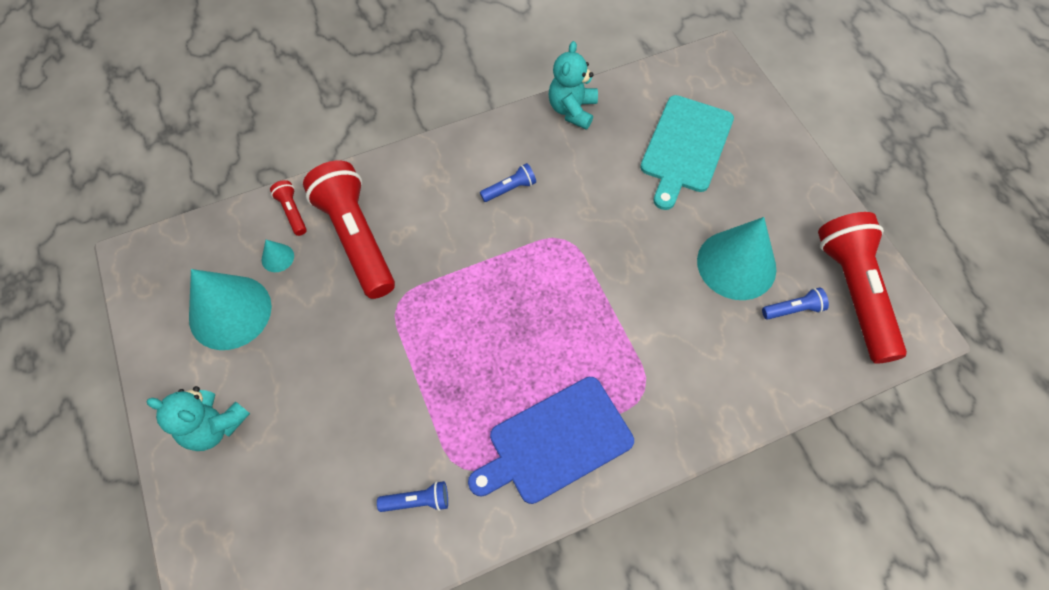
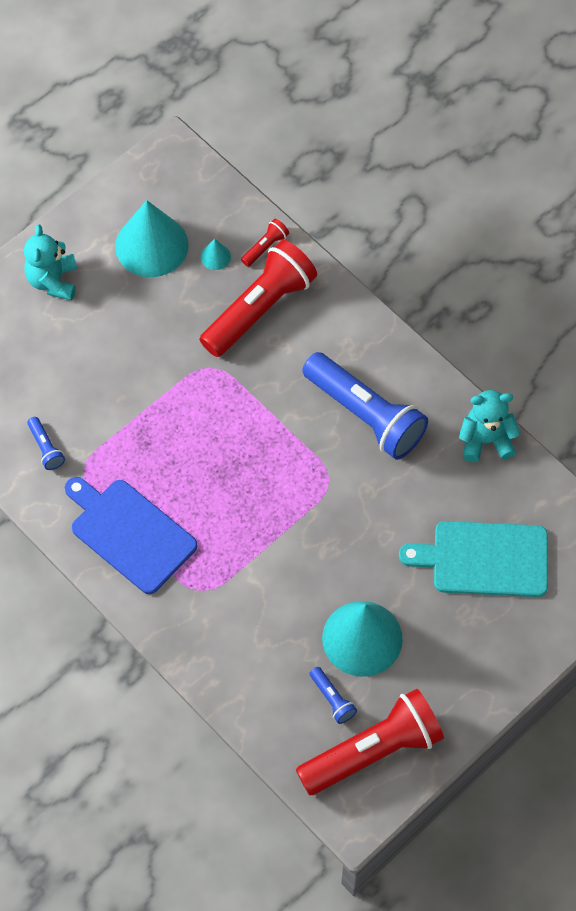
camera: 70 degrees right, 0 degrees up
blue flashlight [480,163,536,202] -> blue flashlight [302,352,428,460], size x2.38

